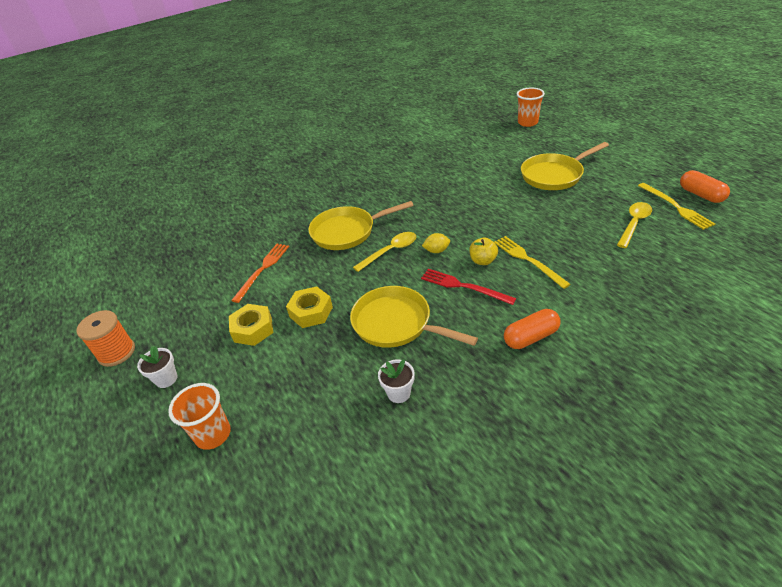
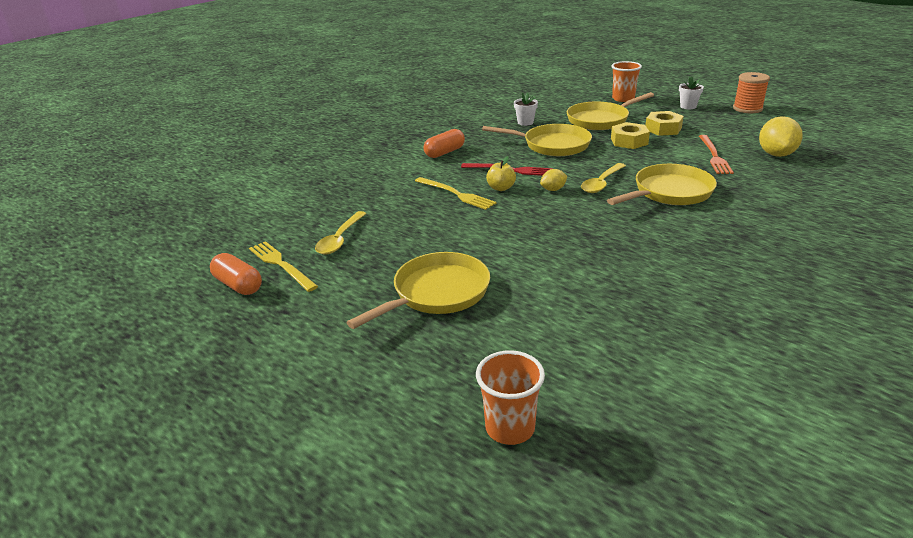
camera: 160 degrees right, 10 degrees down
none -> yellow pan [566,92,654,130]
none -> yellow lemon [759,116,803,157]

